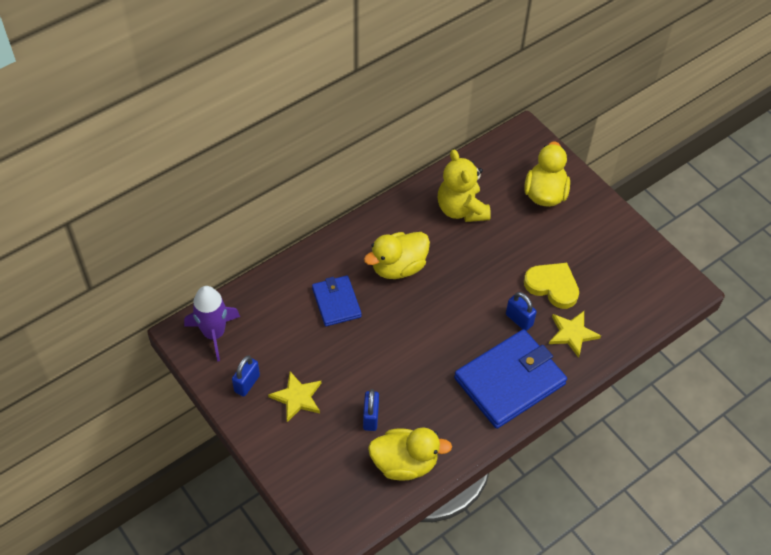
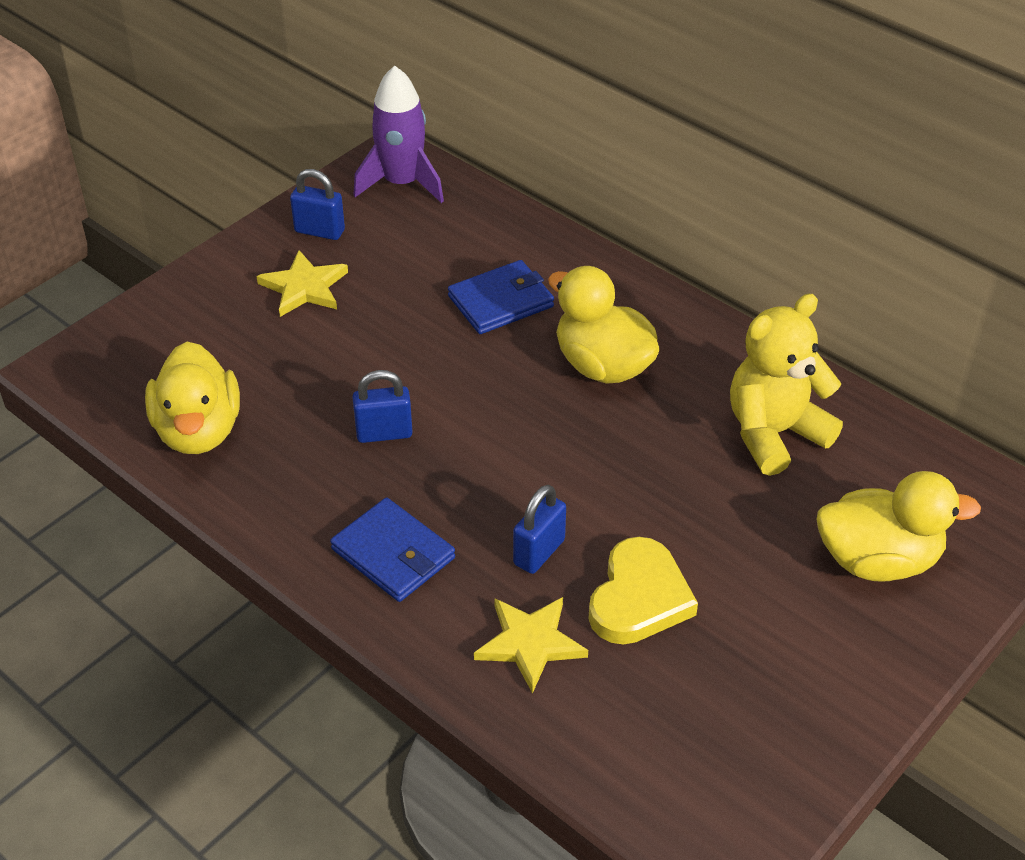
camera: 80 degrees right, 10 degrees down
blue padlock [363,389,379,431] -> blue padlock moved to [352,370,413,443]
blue wallet [454,329,567,429] -> blue wallet [330,498,455,602], size x0.56

